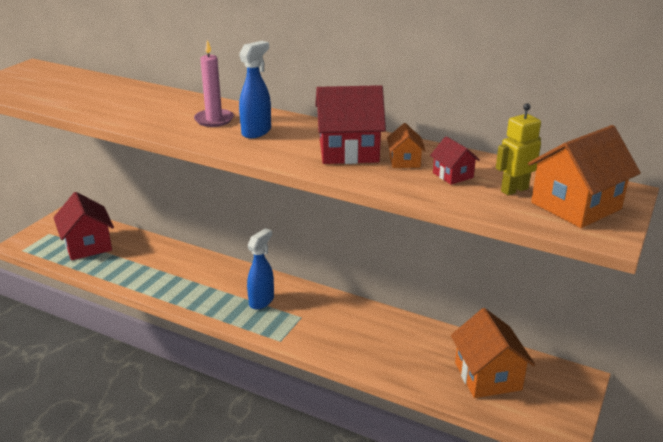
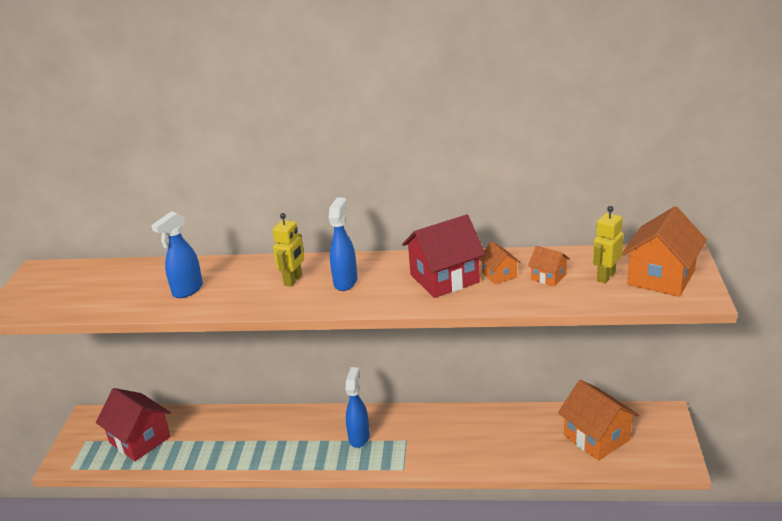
camera: 20 degrees left, 0 degrees up
pink candle [194,40,234,127] -> yellow robot [272,213,304,287]
red house [430,136,480,185] -> orange house [528,246,570,287]
none -> blue spray bottle [151,211,203,298]

